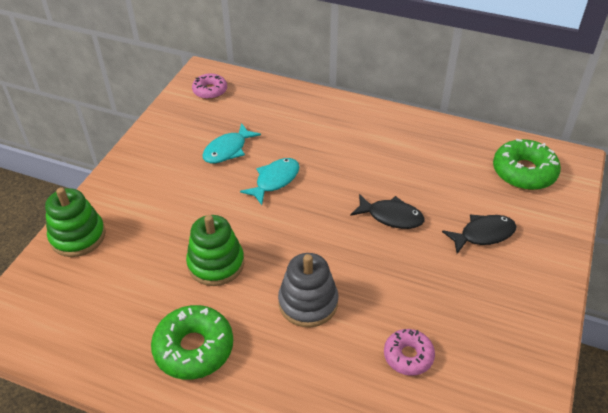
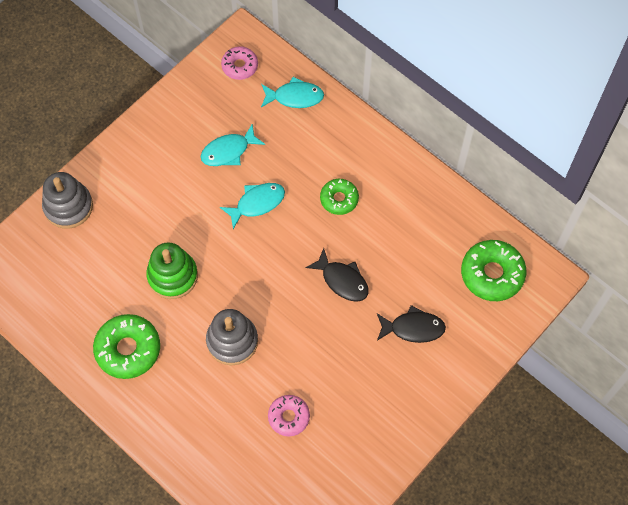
camera: 20 degrees right, 20 degrees up
green stacking toy [45,188,106,257] -> grey stacking toy [42,172,93,229]
none -> turquoise fish [261,77,324,108]
none -> green donut [320,179,359,215]

